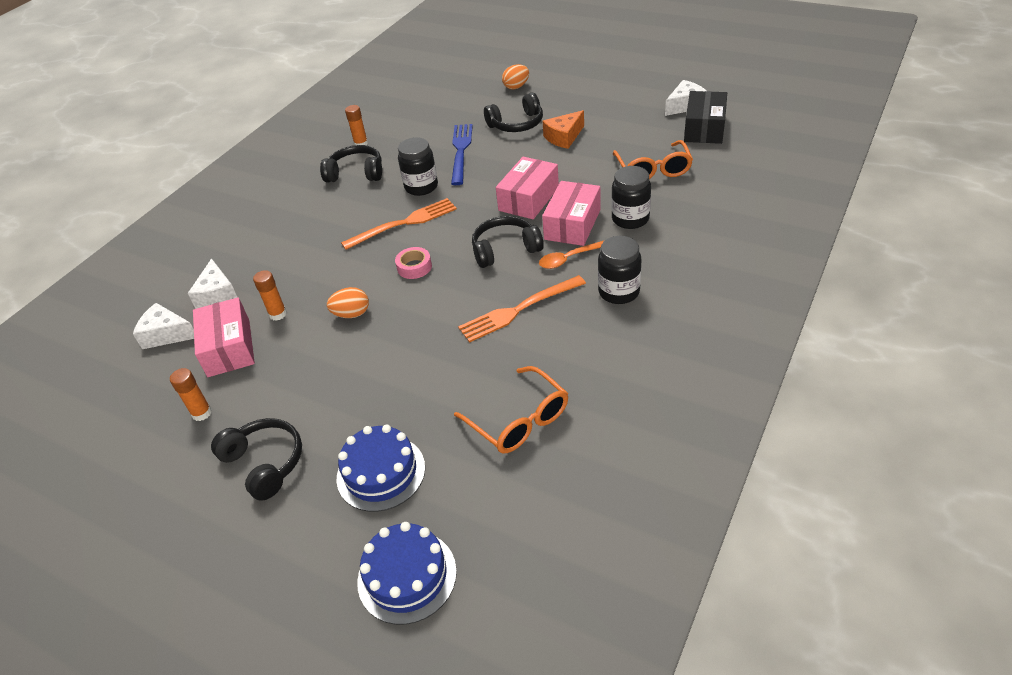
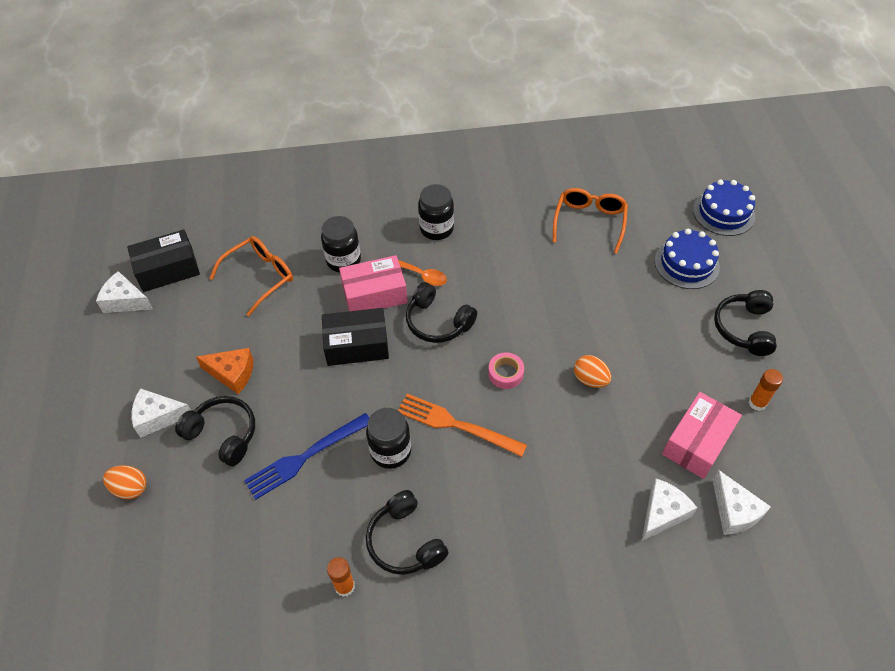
camera: 130 degrees left, 10 degrees up
orange glue stick [253,270,287,321] -> none
orange fork [458,275,586,343] -> none
pink box [496,157,559,219] -> black box [322,308,389,366]
none -> white cheese [132,388,191,438]

